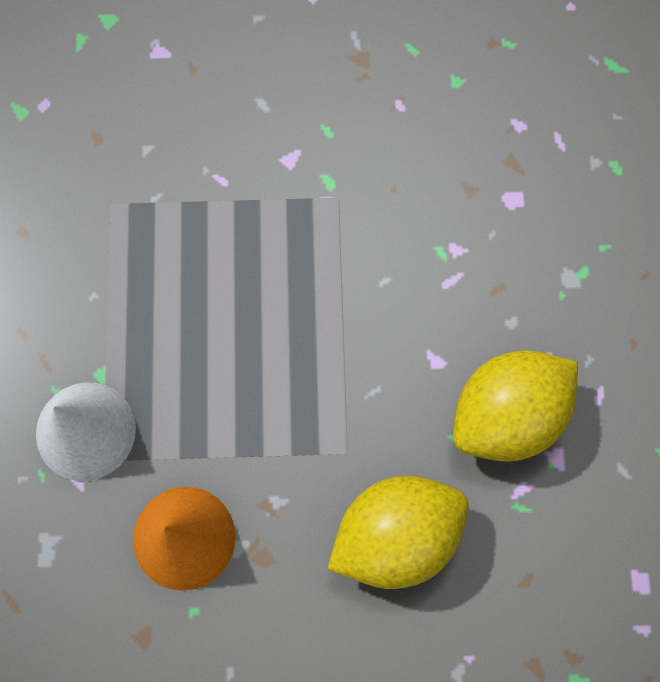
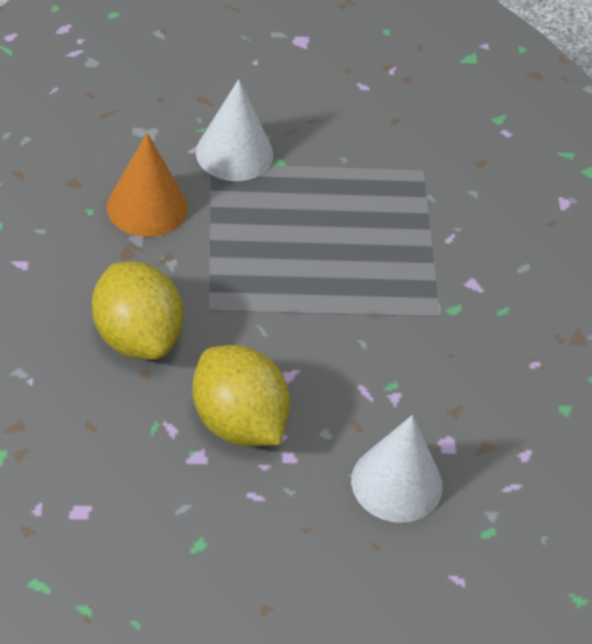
camera: 85 degrees right, 25 degrees down
none -> white cone [351,415,443,523]

